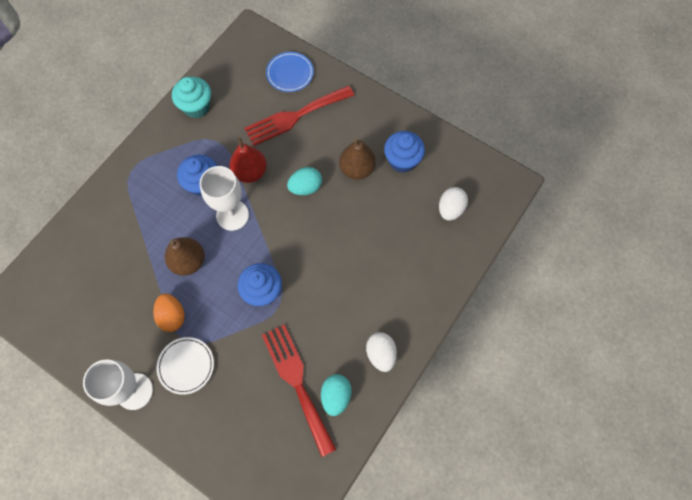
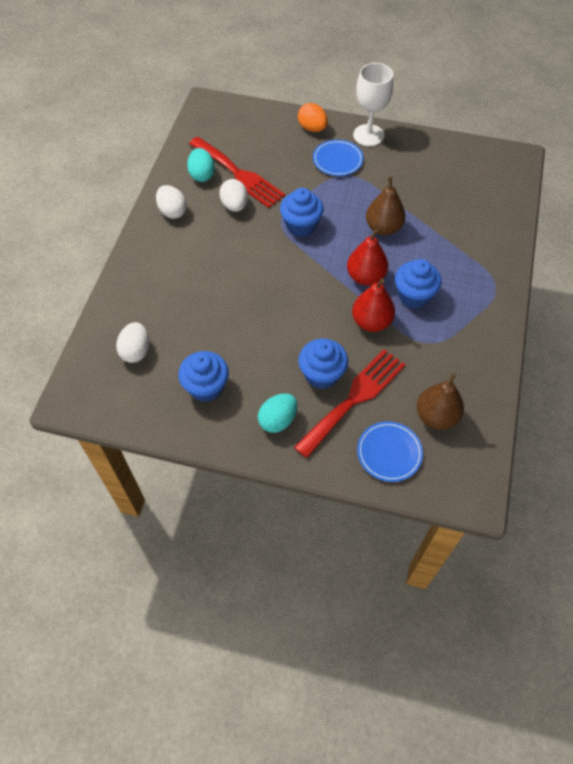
camera: 160 degrees right, 10 degrees down
orange egg [153,293,185,332] -> orange egg moved to [298,103,328,132]
white plate [157,337,214,395] -> blue plate [313,140,364,176]
turquoise cupcake [172,77,211,118] -> none
white goblet [199,166,249,231] -> red pear [347,228,388,286]
turquoise egg [287,167,322,195] -> turquoise egg moved to [258,393,297,433]
brown pear [339,138,376,180] -> brown pear moved to [417,373,464,430]
none -> white egg [219,179,248,212]
none -> blue cupcake [298,339,348,389]

